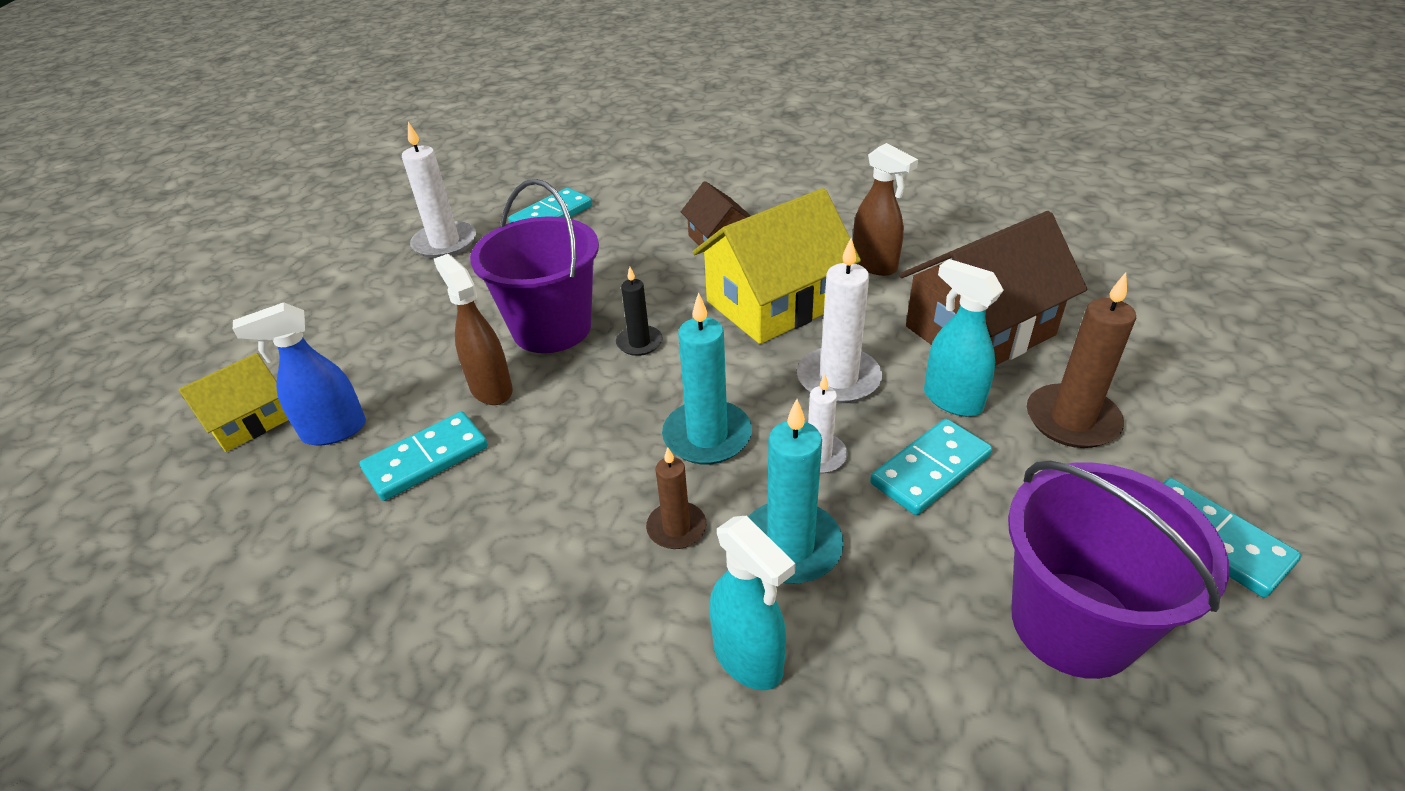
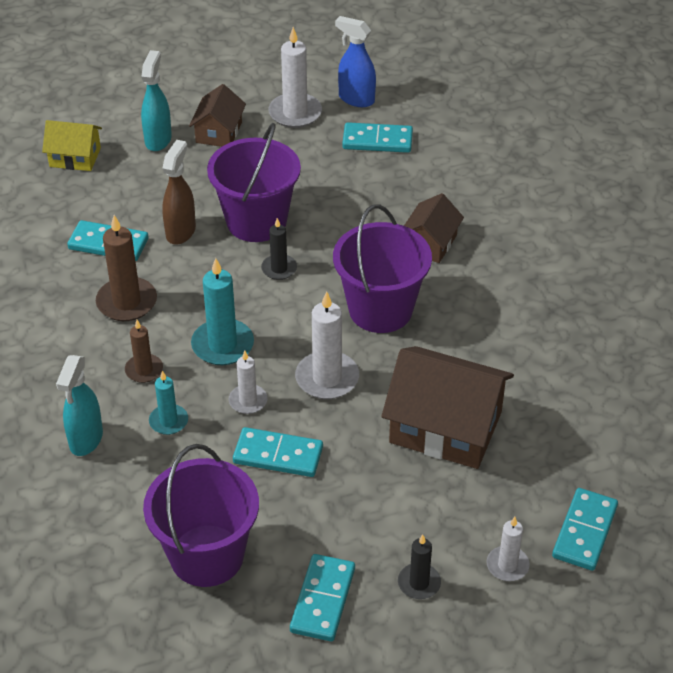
camera: 50 degrees right, 5 degrees up
blue spray bottle [233,302,366,446] -> blue spray bottle moved to [335,16,376,107]
yellow house [693,188,861,344] -> purple bucket [333,205,432,333]
turquoise candle [748,399,844,584] -> turquoise candle [149,371,188,435], size x0.60
brown spray bottle [853,143,918,276] -> none
turquoise spray bottle [924,259,1004,417] -> turquoise spray bottle moved to [141,50,172,151]
brown candle [1027,272,1136,448] -> brown candle moved to [96,215,157,321]
none -> brown house [189,84,246,147]
none -> black candle [398,535,441,599]
none -> white candle [487,517,530,581]
none -> turquoise domino [552,488,618,571]

